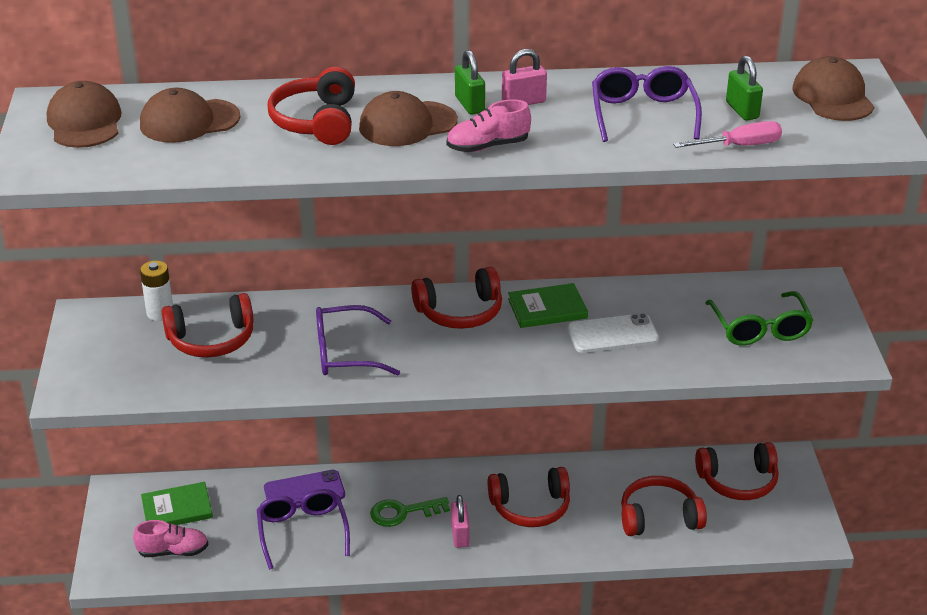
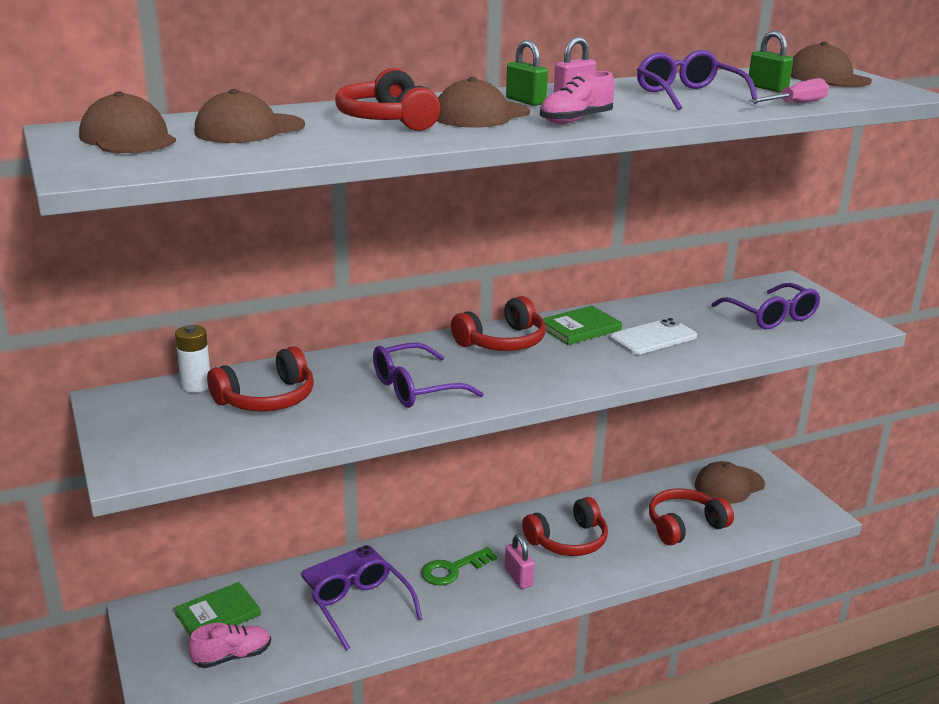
camera: 20 degrees left, 10 degrees down
red headphones [695,442,779,500] -> brown cap [695,461,765,504]
green glasses [705,291,813,345] -> purple glasses [711,283,820,329]

